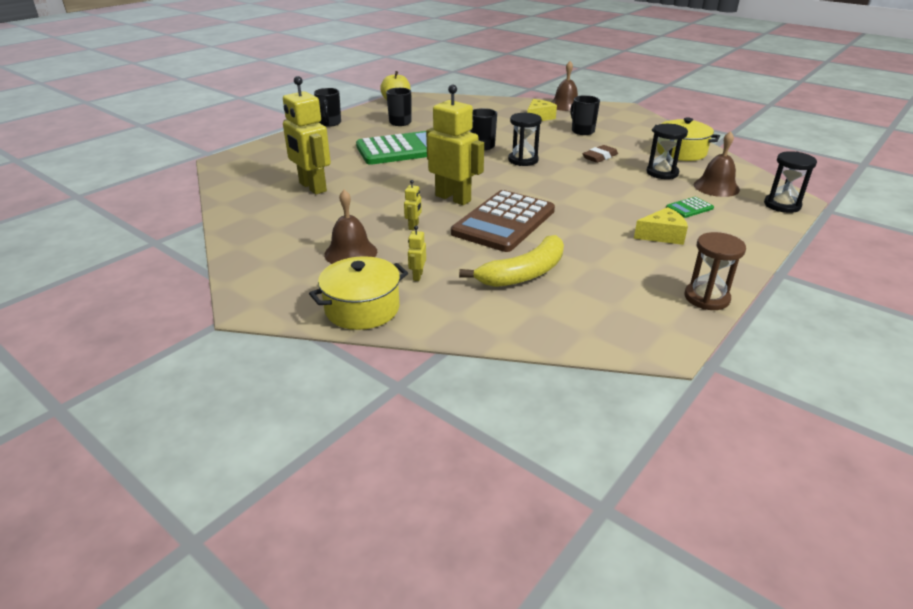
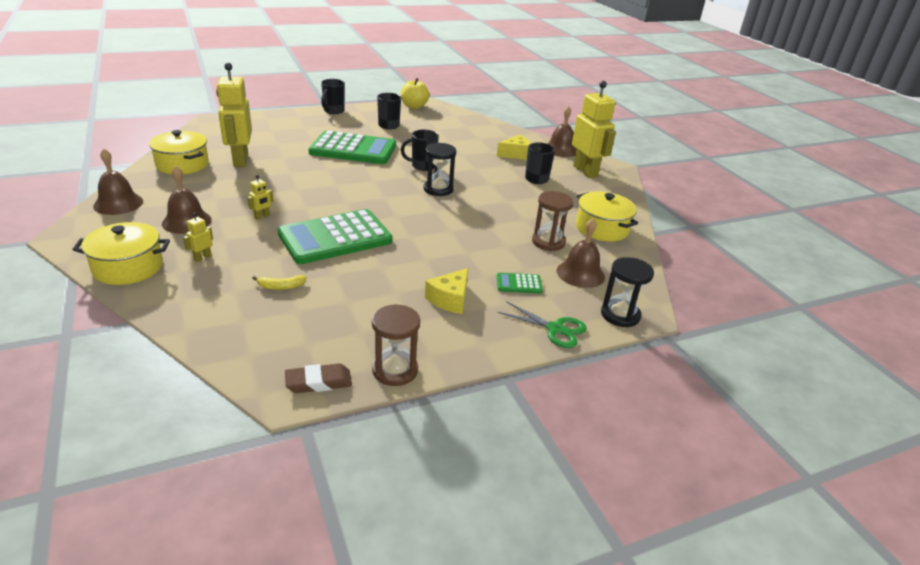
camera: 25 degrees right, 0 degrees up
yellow robot [426,84,484,205] -> yellow robot moved to [572,81,616,178]
brown calculator [451,190,555,252] -> green calculator [278,209,392,264]
yellow banana [459,235,564,287] -> yellow banana [252,275,307,290], size x0.44
brown eraser [583,145,618,163] -> brown eraser moved to [285,363,352,393]
yellow cheese [634,207,688,245] -> yellow cheese turned 105 degrees clockwise [425,268,468,314]
black hourglass [647,124,688,179] -> brown hourglass [532,191,574,251]
none -> brown bell [93,149,143,215]
none -> yellow pot [149,130,209,174]
none -> green scissors [498,301,587,348]

